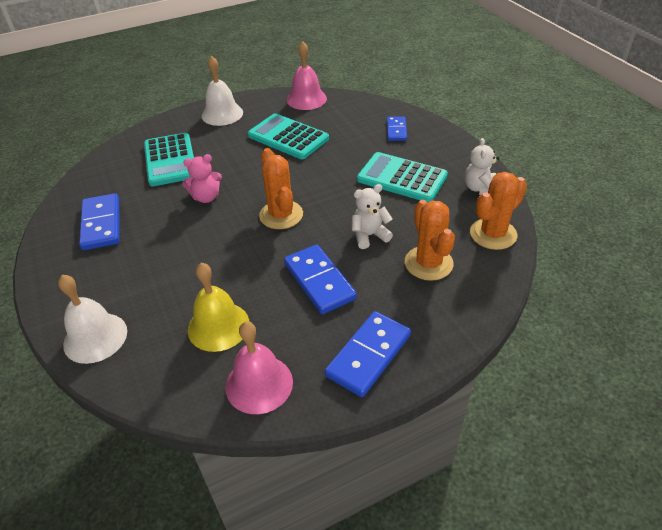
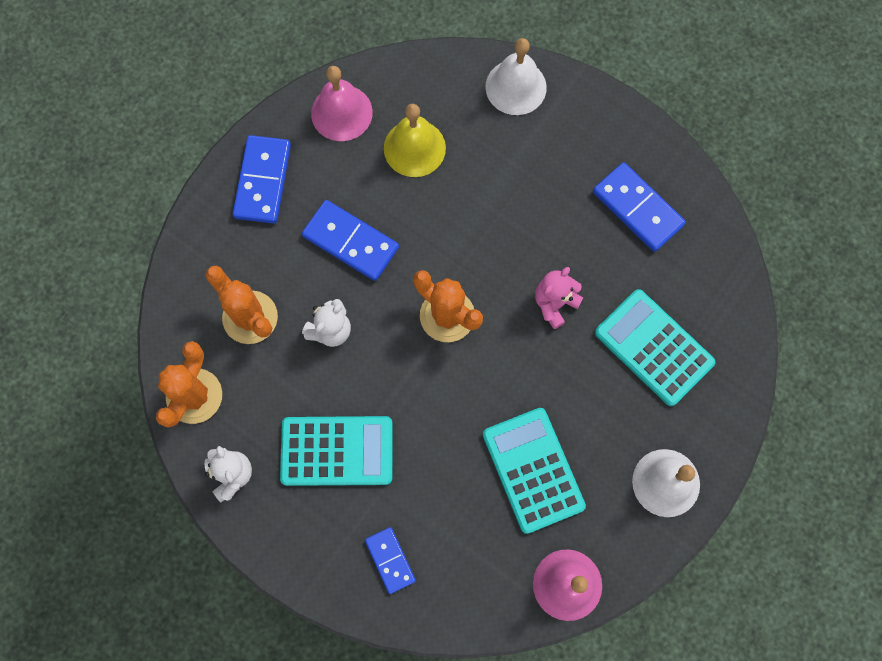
camera: 150 degrees right, 30 degrees up
turquoise calculator [248,113,329,159] -> turquoise calculator turned 120 degrees counterclockwise [483,408,586,534]

